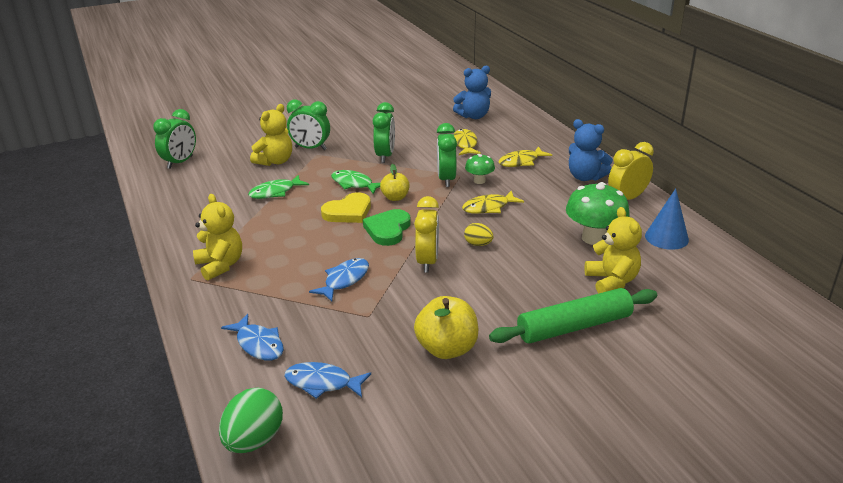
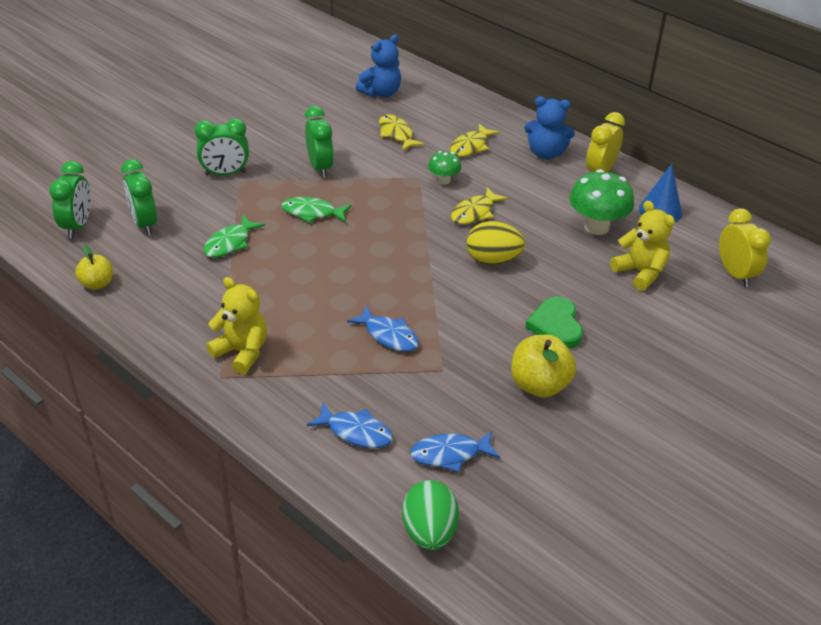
camera: 25 degrees left, 10 degrees up
yellow teddy bear [250,104,292,166] -> none
blue fish [309,258,369,302] -> blue fish turned 120 degrees clockwise [347,305,419,352]
yellow heart [321,192,371,223] -> none
green heart [363,209,411,246] -> green heart moved to [525,297,583,349]
yellow apple [380,164,410,201] -> yellow apple moved to [75,245,113,290]
yellow clock [414,196,439,273] -> yellow clock moved to [719,209,771,287]
green clock [437,123,457,187] -> green clock moved to [121,159,157,235]
yellow egg [464,223,494,246] -> yellow egg [466,221,525,265], size x1.77
green rolling pin [489,288,657,343] -> none

